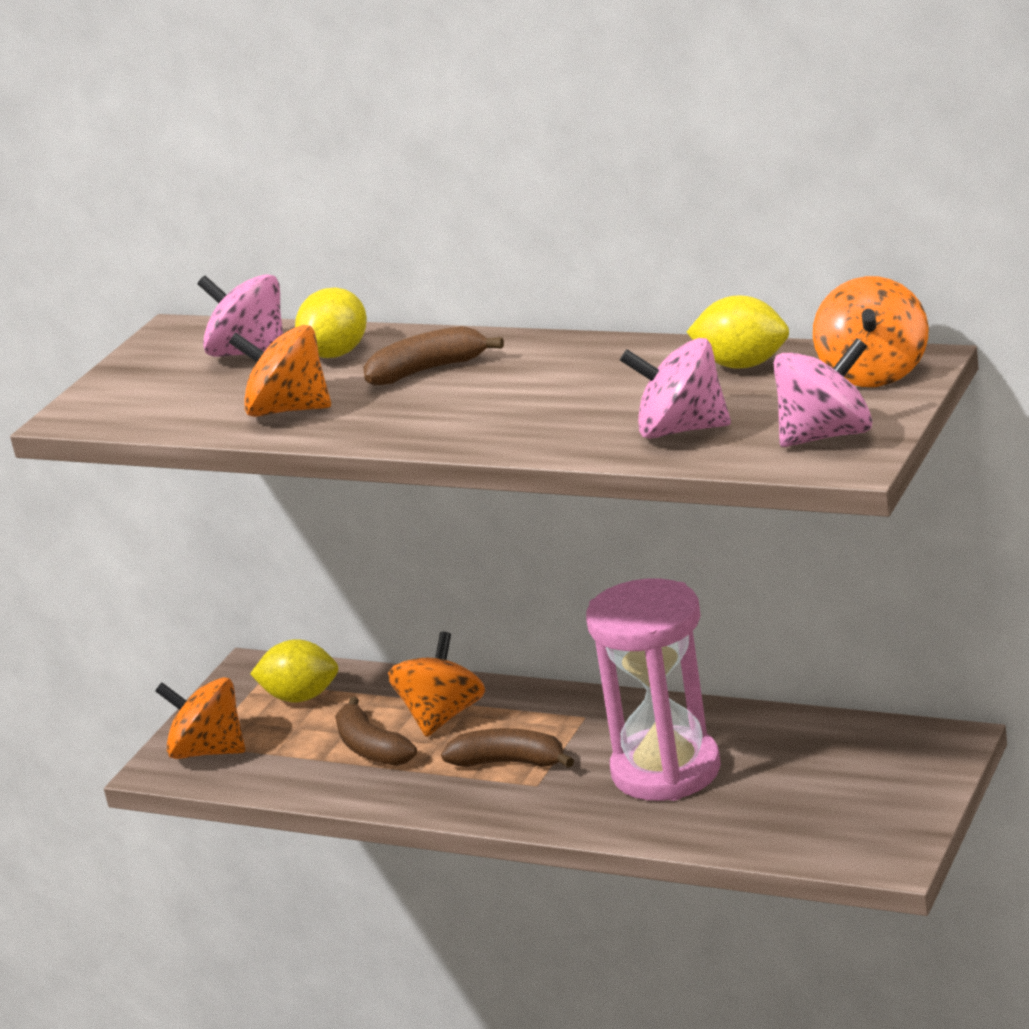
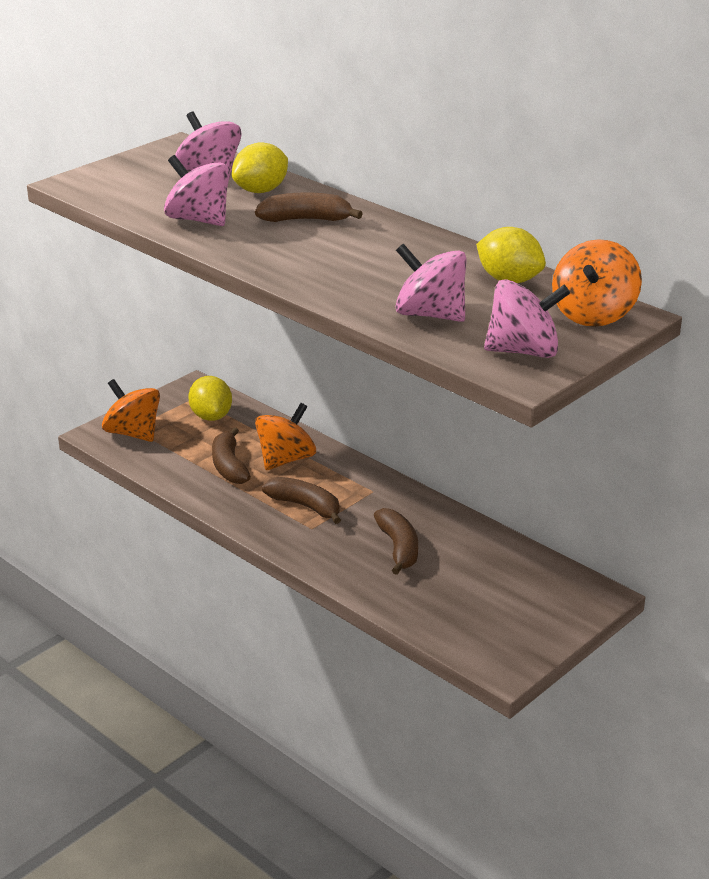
camera: 15 degrees right, 5 degrees up
orange spinning top [229,325,331,417] -> pink spinning top [164,155,230,226]
yellow lemon [250,639,338,702] -> yellow lemon turned 45 degrees clockwise [188,376,232,421]
pink hourglass [586,579,721,801] -> brown banana [374,508,418,575]

